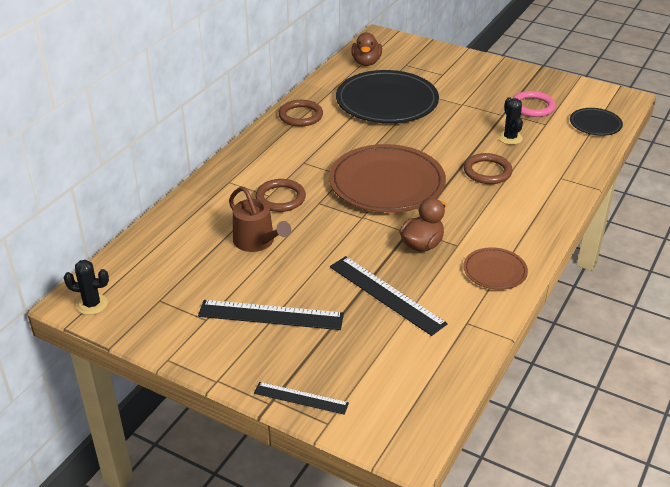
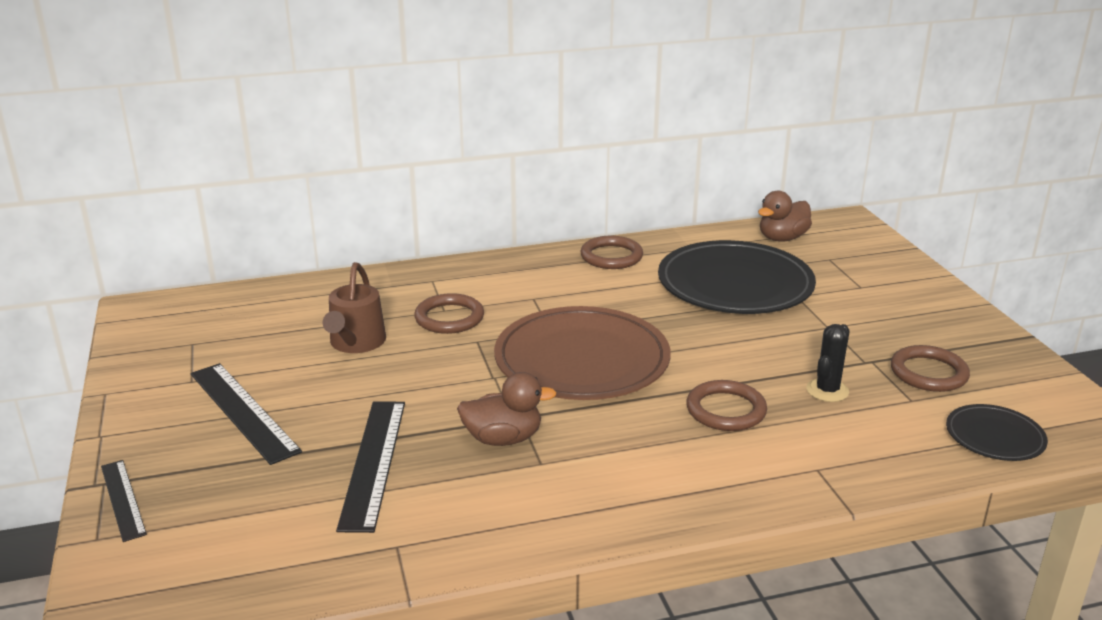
camera: 45 degrees right, 10 degrees down
black cactus [63,260,109,315] -> none
brown plate [463,247,528,290] -> none
pink ring [512,91,556,117] -> brown ring [891,345,970,392]

